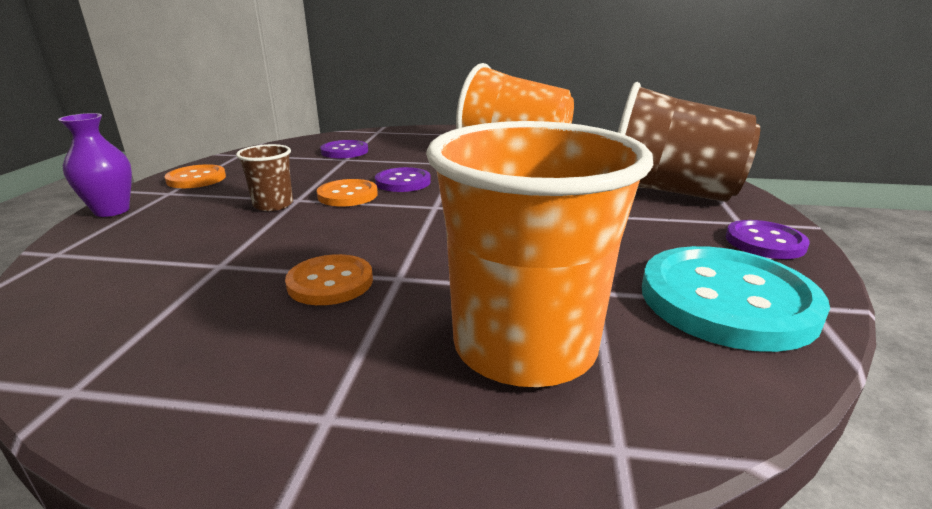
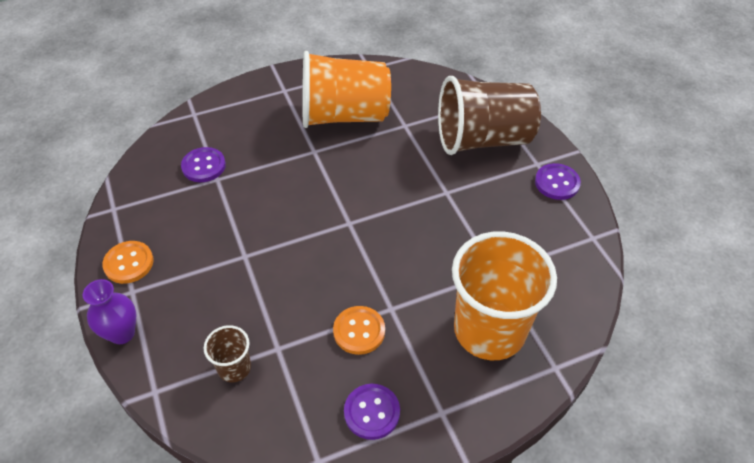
camera: 30 degrees left, 25 degrees up
brown cup [236,144,293,211] -> brown cup moved to [204,325,251,382]
orange button [317,179,378,206] -> none
purple button [375,167,431,192] -> purple button moved to [344,384,400,440]
turquoise button [642,246,830,352] -> none

